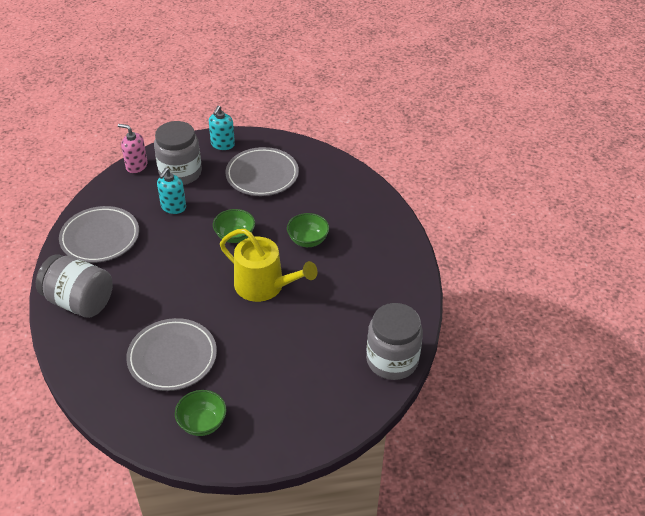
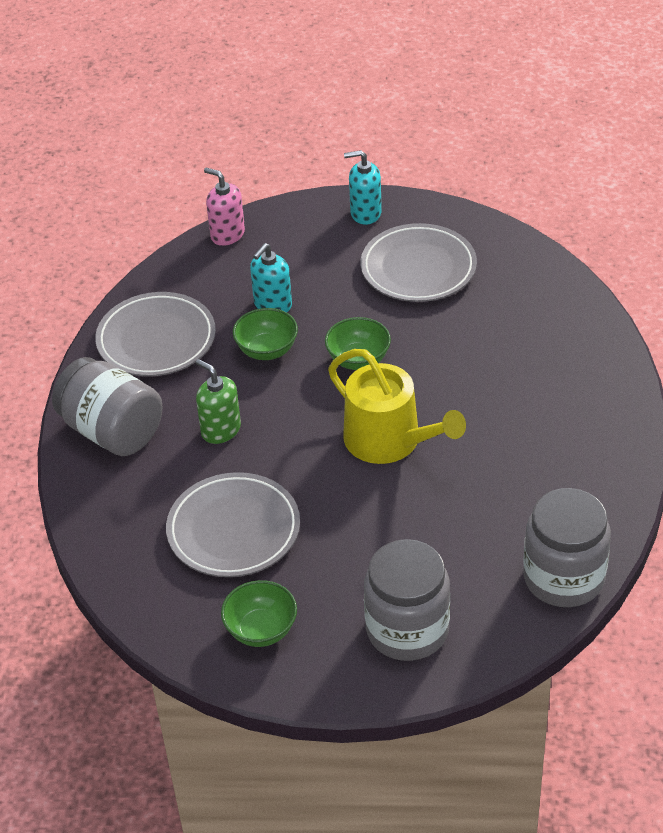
camera: 15 degrees right, 0 degrees up
grey jar [154,121,202,185] -> grey jar moved to [364,539,450,661]
turquoise soap dispenser [209,105,235,150] -> turquoise soap dispenser turned 60 degrees clockwise [344,150,382,225]
green bowl [287,213,329,247] -> green bowl moved to [233,308,298,360]
none -> green soap dispenser [196,359,241,444]

